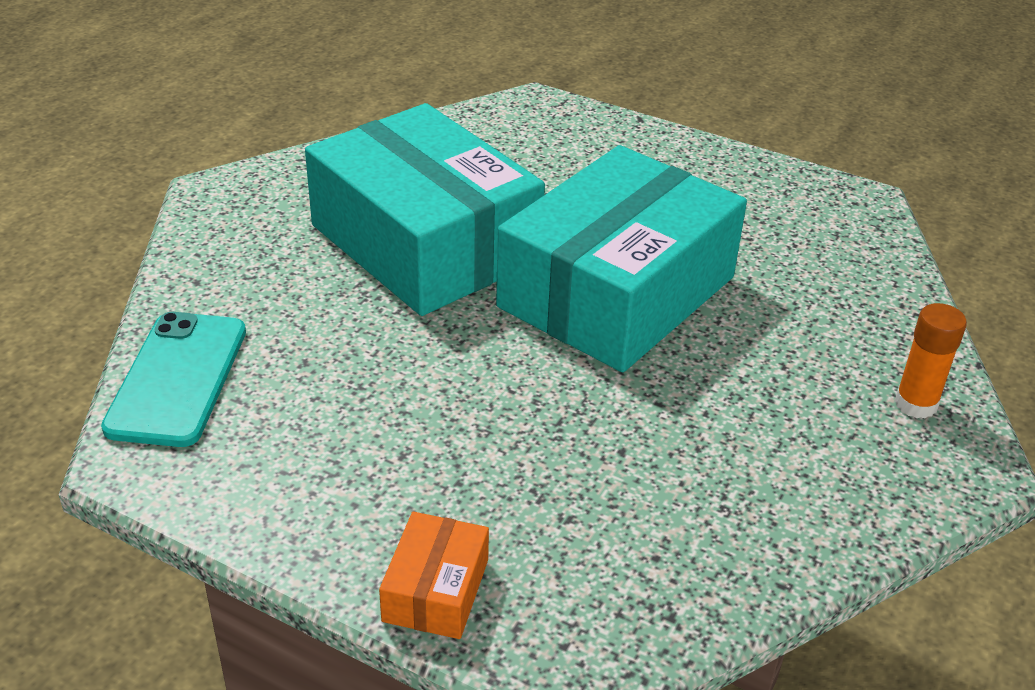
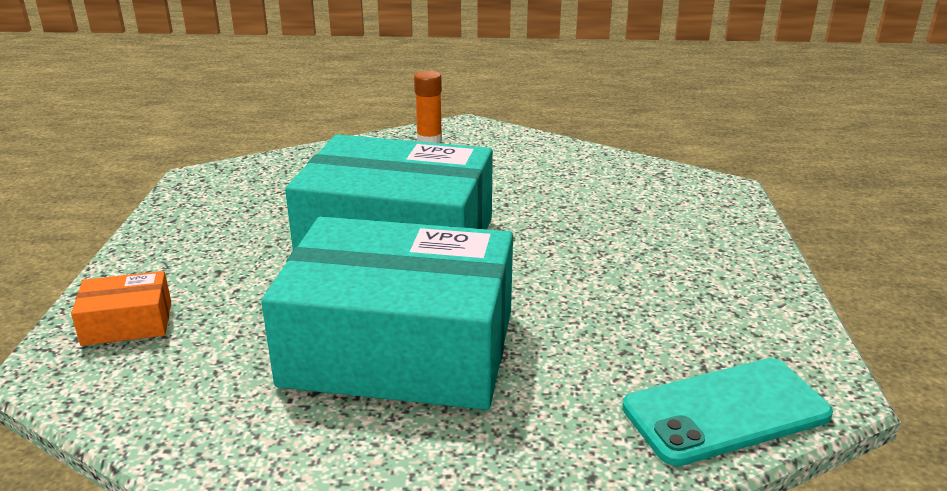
camera: 115 degrees left, 10 degrees down
turquoise box [305,103,545,316] -> turquoise box turned 75 degrees clockwise [261,217,513,410]
orange box [379,512,489,639] -> orange box moved to [71,271,171,346]

